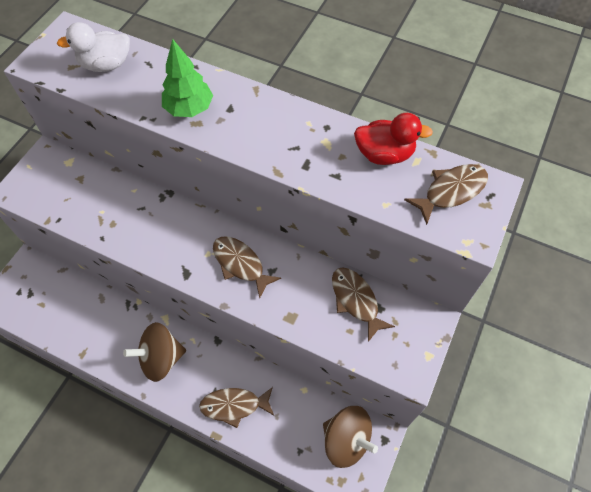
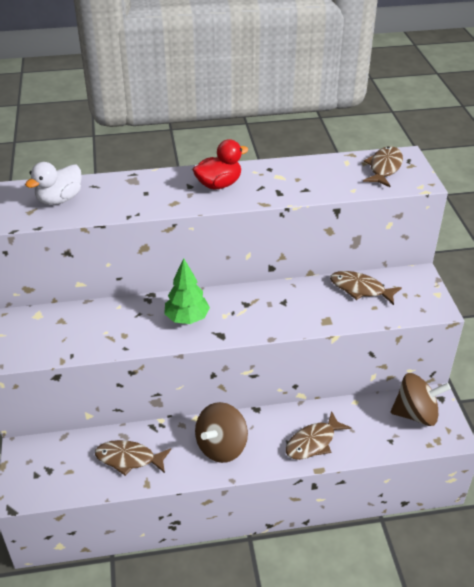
camera: 35 degrees left, 20 degrees down
green tree [162,39,213,117] -> green tree moved to [164,258,210,324]
brown fish [213,237,281,299] -> brown fish moved to [95,440,171,476]
red duck [354,113,433,165] -> red duck moved to [193,139,248,190]

